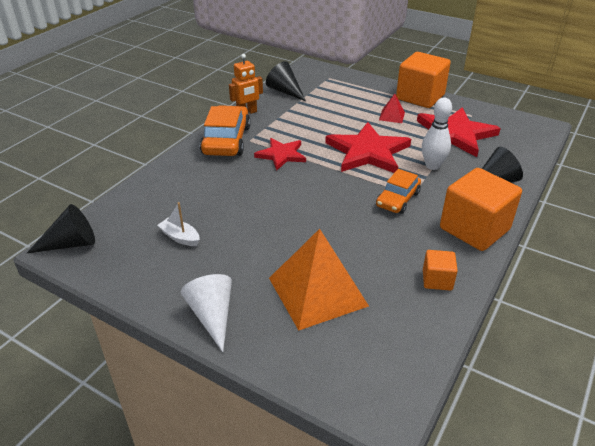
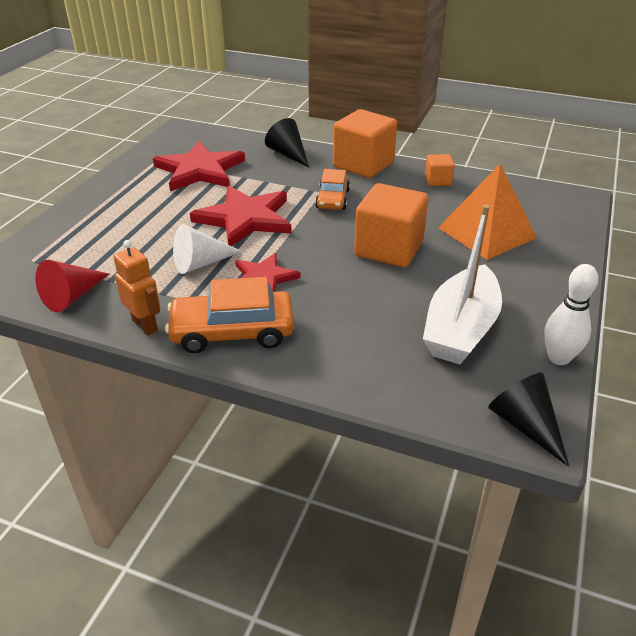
camera: 100 degrees left, 0 degrees up
white boat [157,202,200,246] -> white boat [423,205,502,364], size x2.32
white cone [181,274,232,352] -> white cone moved to [173,224,242,274]
black cone [266,61,306,101] -> red cone [35,260,109,312]
orange car [376,169,421,214] -> orange car turned 75 degrees clockwise [315,169,350,210]
red pyramid [379,94,405,123] -> none
orange cube [396,52,451,108] -> orange cube moved to [354,183,428,267]
white bowling pin [422,97,452,170] -> white bowling pin moved to [544,264,598,365]

